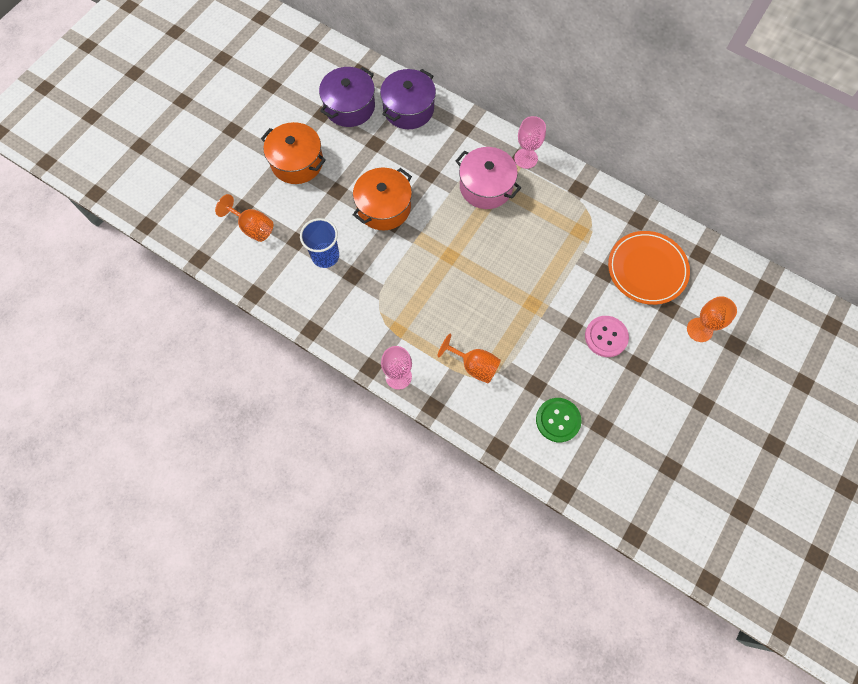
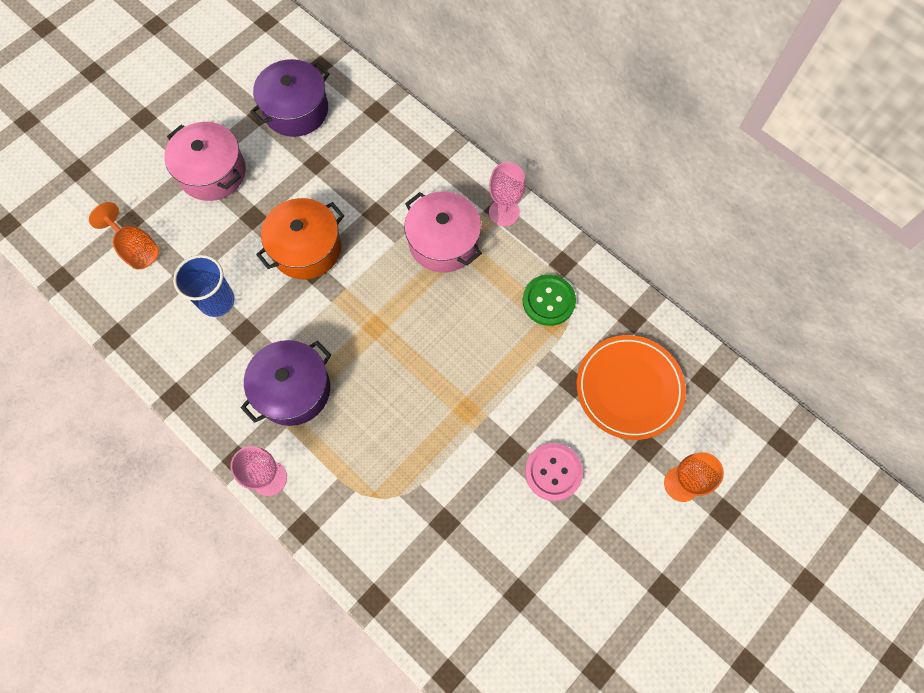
camera: 10 degrees right, 0 degrees up
orange pot [261,122,326,184] -> pink pot [164,122,246,201]
purple pot [380,69,436,129] -> purple pot moved to [241,340,331,426]
orange goblet [437,333,501,384] -> none
green button [536,398,581,442] -> green button moved to [522,275,576,326]

